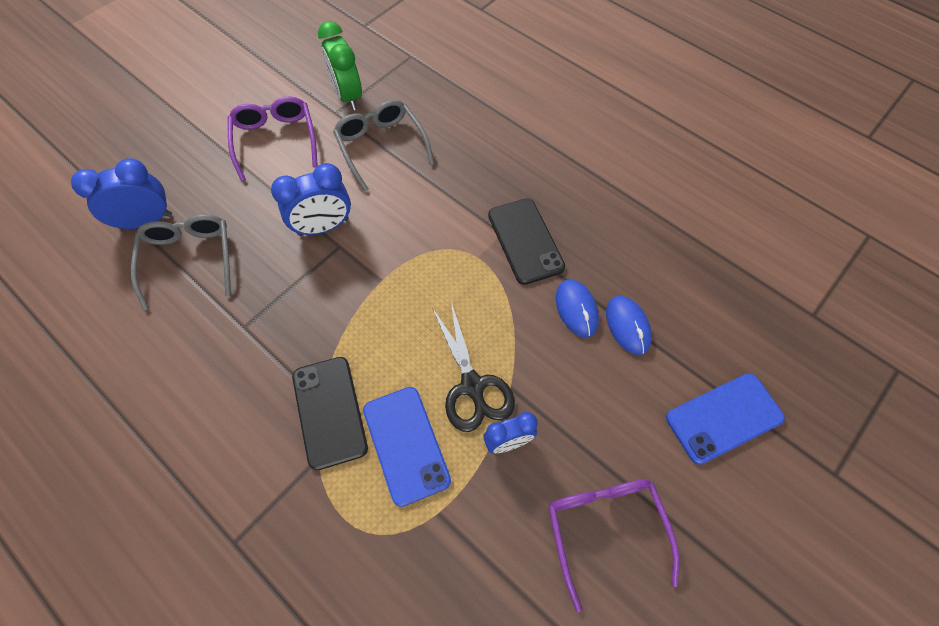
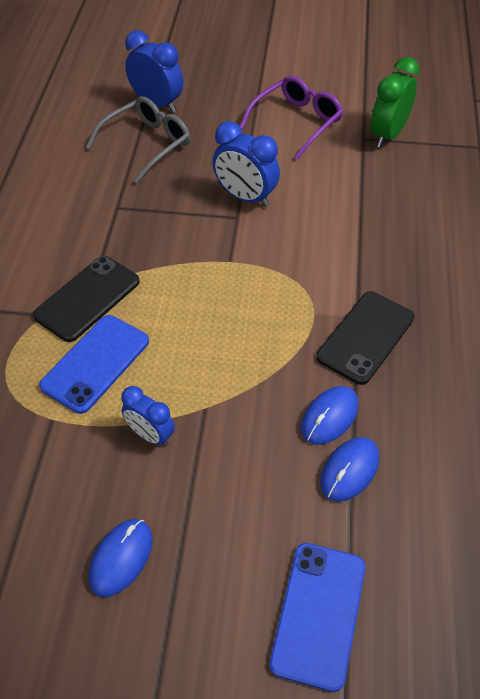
camera: 55 degrees right, 10 degrees down
grey glasses [333,100,434,192] -> none
black scissors [432,302,515,432] -> none
purple glasses [548,479,679,612] -> blue mouse [88,519,152,597]
blue phone [666,373,785,465] -> blue phone turned 75 degrees clockwise [269,543,365,692]

